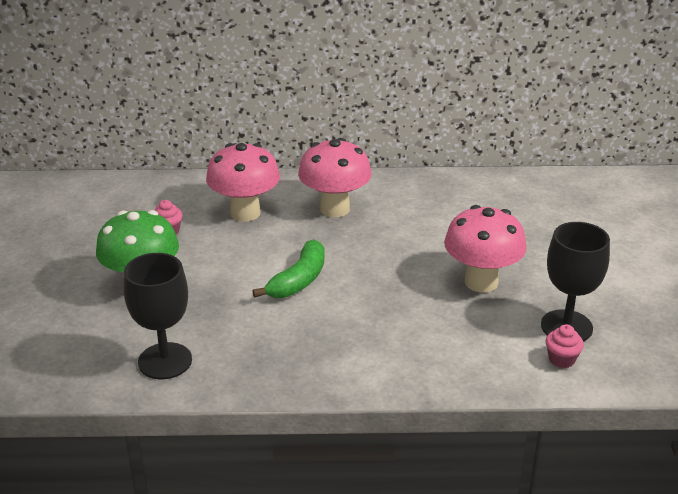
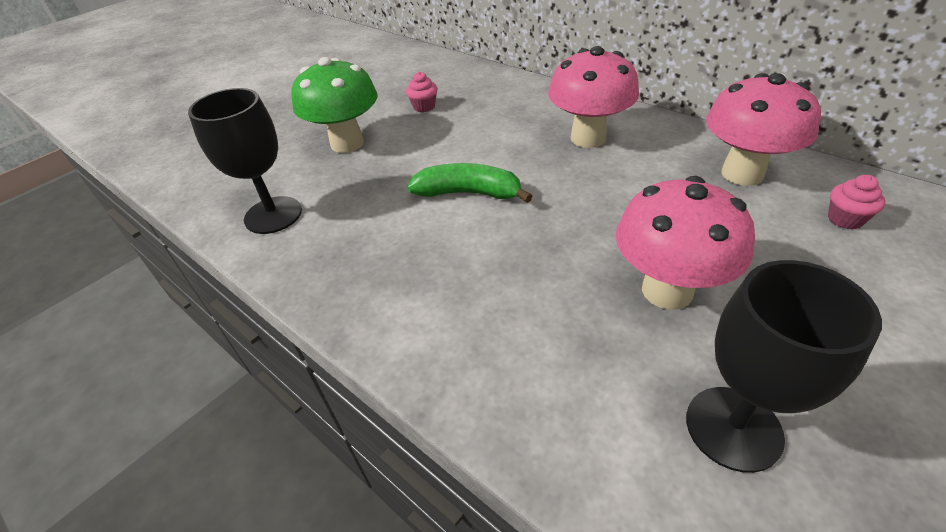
camera: 45 degrees right, 10 degrees up
pink mushroom [206,143,280,222] -> pink mushroom moved to [706,73,821,186]
green banana [252,239,324,298] -> green banana turned 150 degrees counterclockwise [407,163,533,203]
pink cupcake [546,324,584,368] -> pink cupcake moved to [828,175,885,229]

